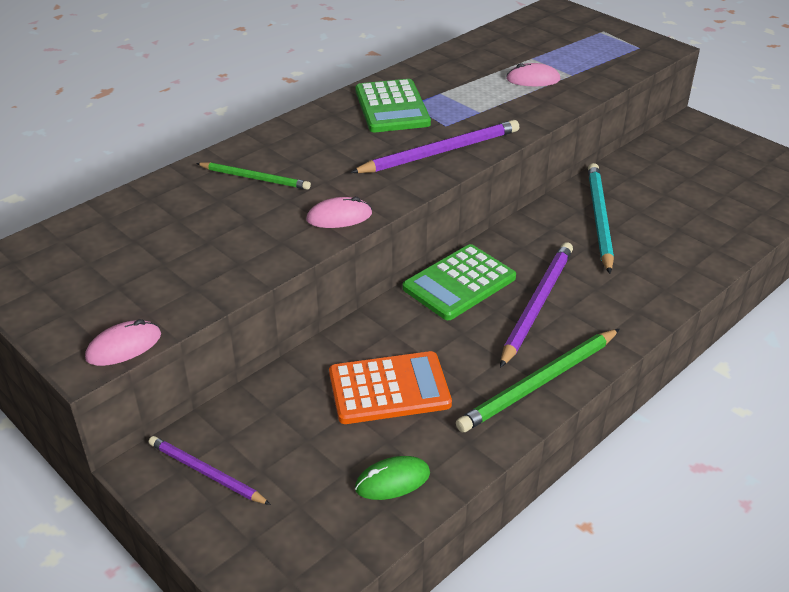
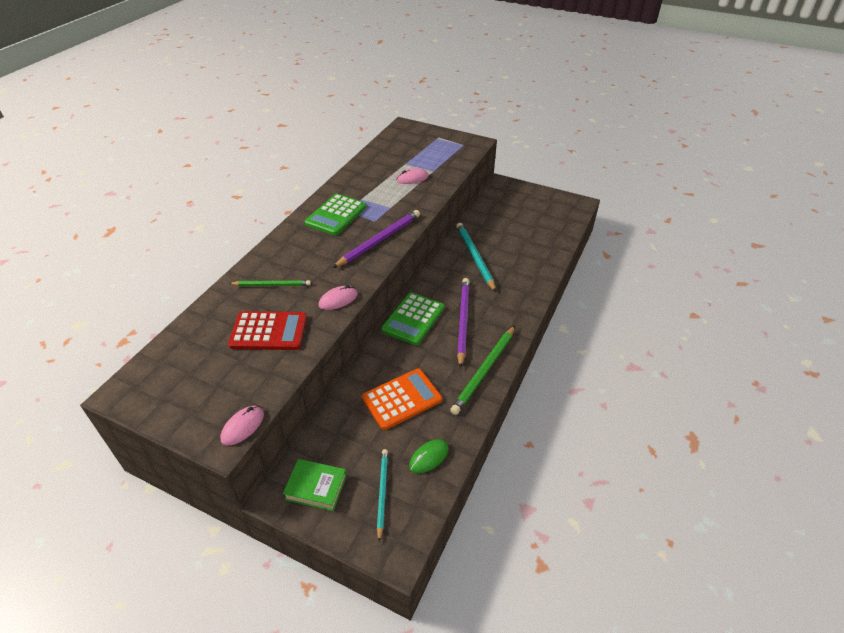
camera: 20 degrees left, 5 degrees up
purple pencil [149,436,271,505] -> green book [283,459,347,511]
green calculator [356,79,431,132] -> green calculator turned 60 degrees clockwise [304,194,366,235]
none -> red calculator [228,311,307,350]
none -> turquoise pencil [377,449,388,542]

